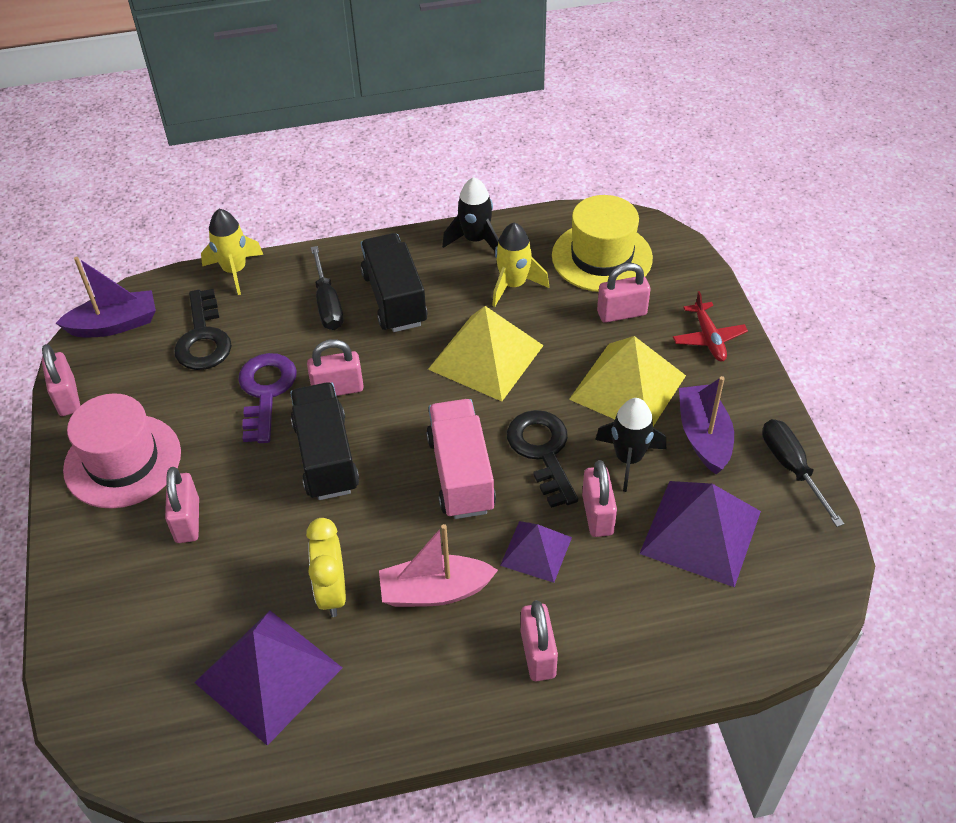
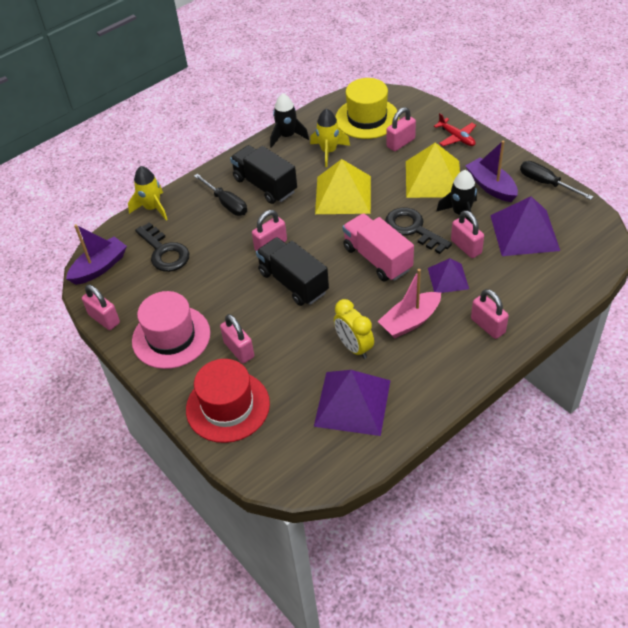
camera: 25 degrees left, 0 degrees up
purple key [238,353,297,443] -> none
none -> red hat [186,359,270,443]

